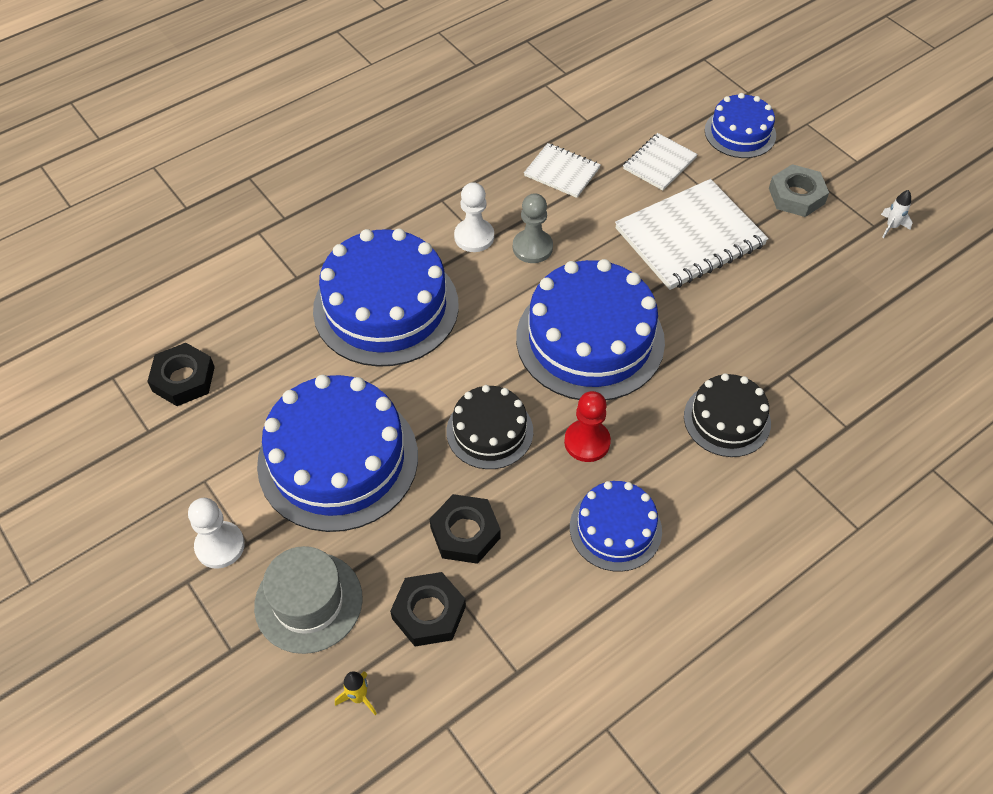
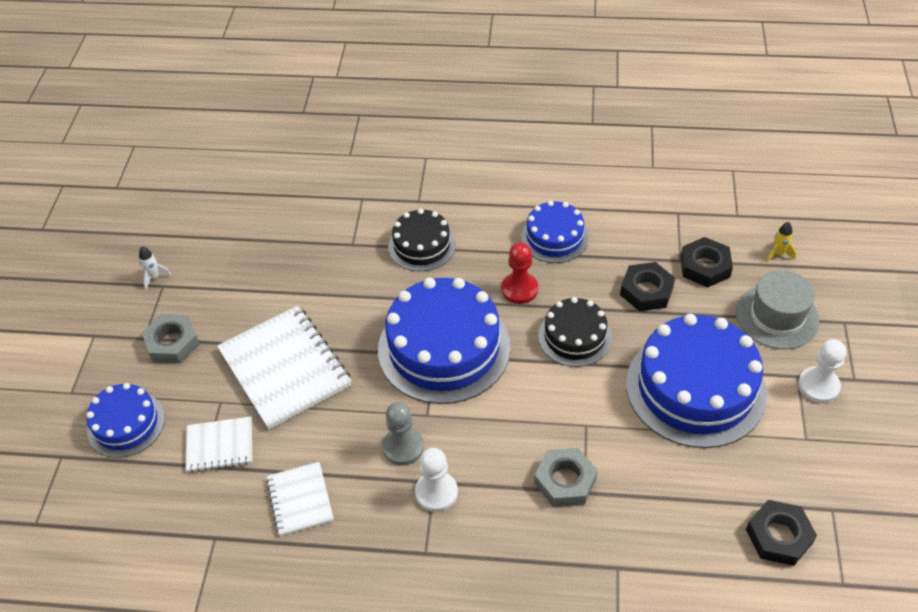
camera: 135 degrees left, 5 degrees down
blue cake [313,229,459,367] -> grey nut [534,448,598,507]
white notebook [615,179,769,290] -> white notebook turned 45 degrees clockwise [217,306,351,429]

